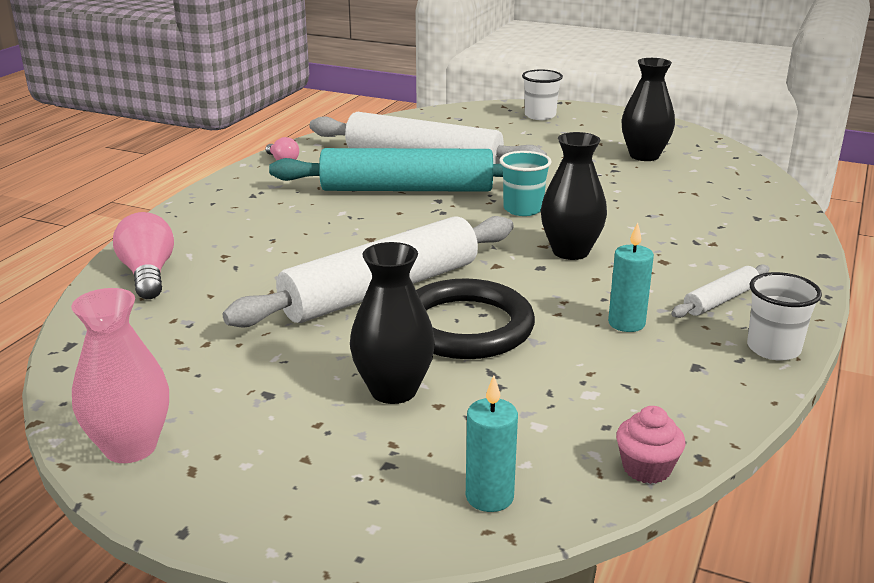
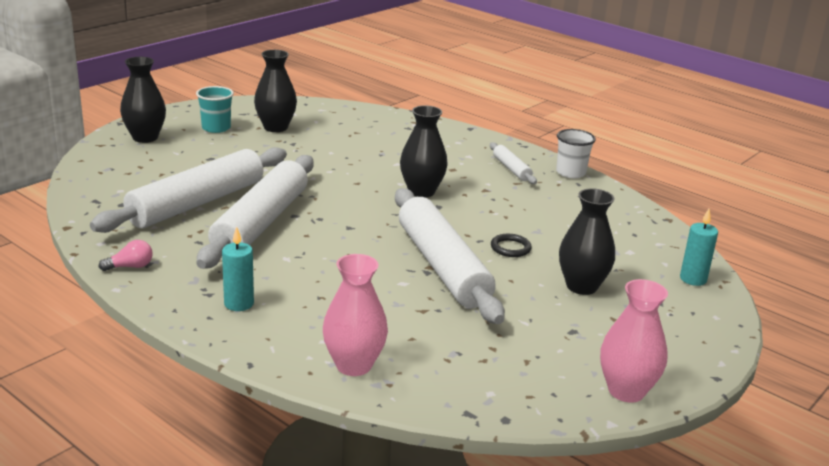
camera: 75 degrees left, 0 degrees up
pink light bulb [113,212,174,299] -> pink vase [323,254,388,376]
turquoise rolling pin [269,148,503,192] -> white rolling pin [196,155,314,269]
black ring [416,278,535,359] -> black ring [491,234,532,257], size x0.43
turquoise cup [500,151,552,216] -> turquoise cup moved to [196,86,234,133]
white cup [522,70,563,120] -> black vase [120,57,166,143]
turquoise candle [608,222,654,332] -> turquoise candle moved to [222,226,254,311]
pink cupcake [616,406,685,484] -> none

